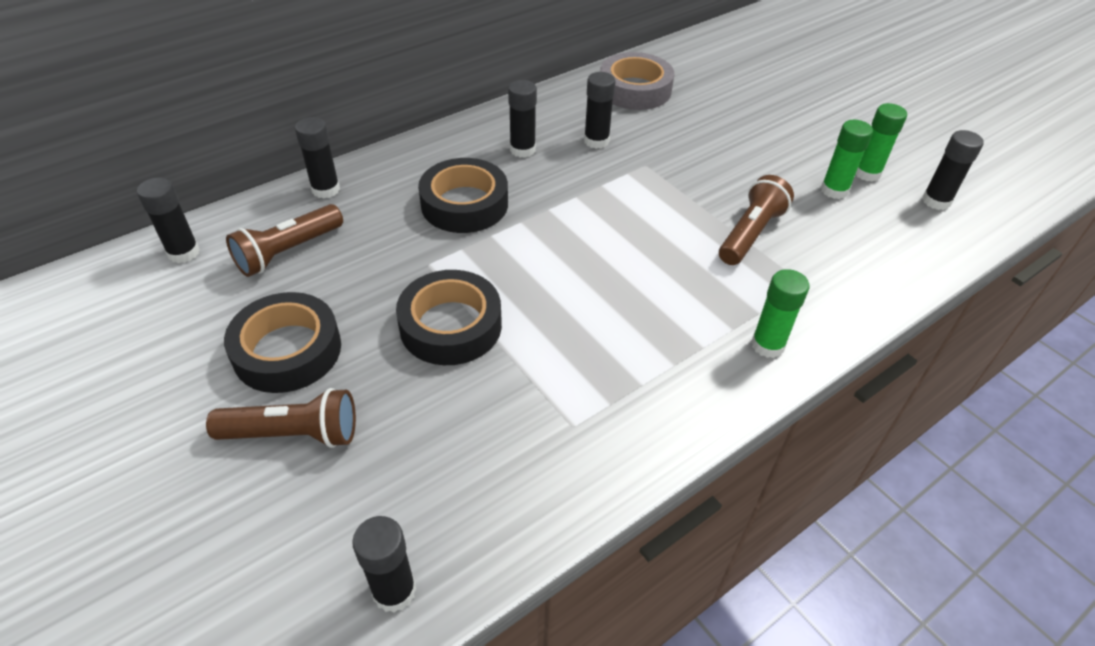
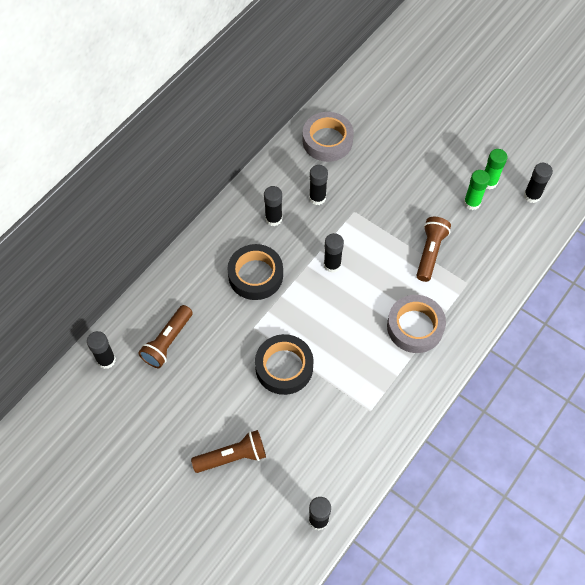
camera: 15 degrees left, 15 degrees up
black tape [224,292,341,393] -> none
black glue stick [295,117,340,199] -> black glue stick moved to [324,233,344,273]
green glue stick [751,269,809,358] -> none
none -> grey tape [387,295,446,353]

